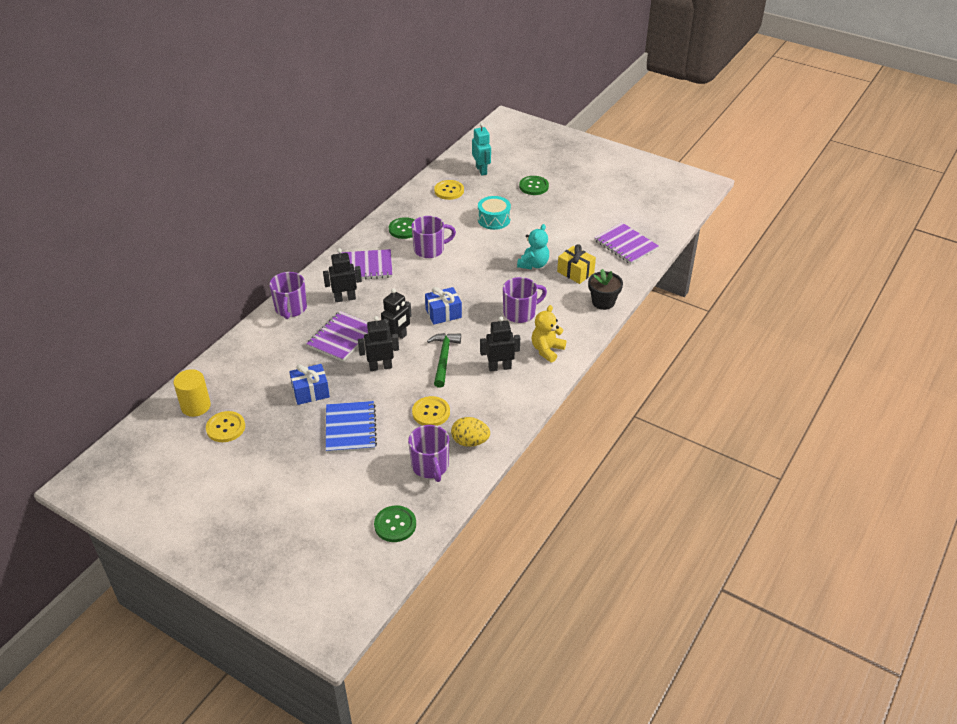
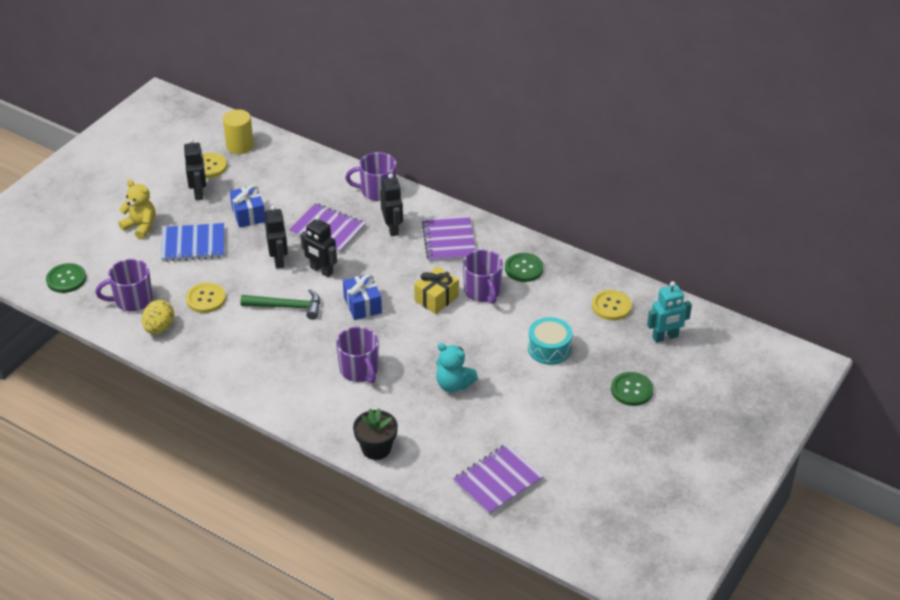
camera: 90 degrees right, 0 degrees up
black robot [480,317,520,371] -> black robot moved to [184,138,206,200]
yellow teddy bear [532,305,567,363] -> yellow teddy bear moved to [118,179,156,239]
yellow gift [557,244,596,284] -> yellow gift moved to [414,266,459,314]

